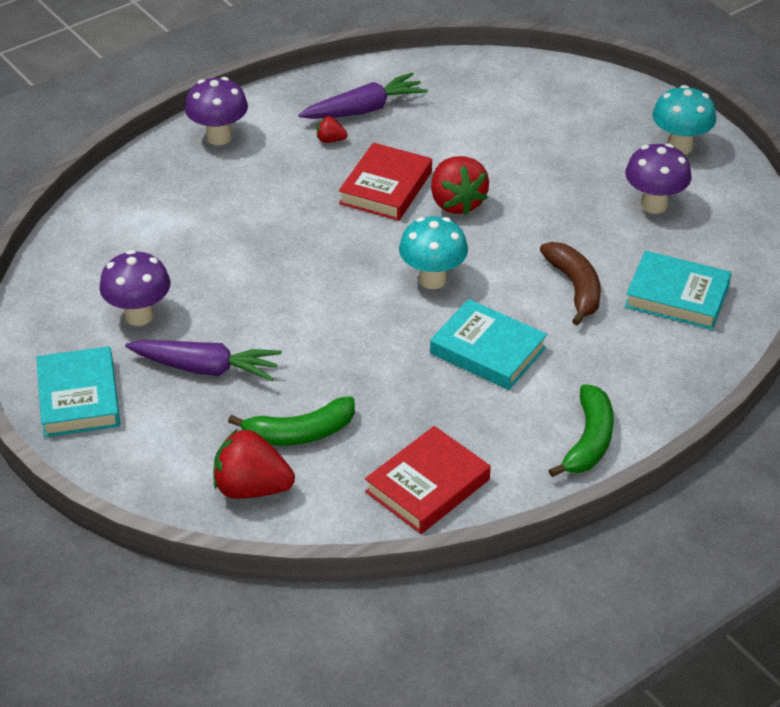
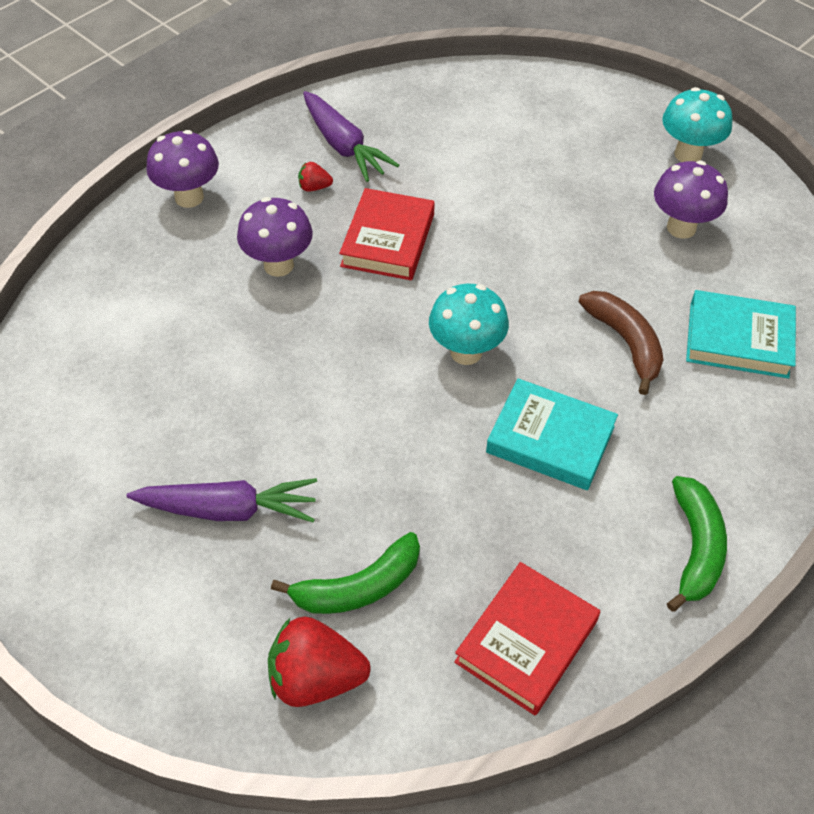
camera: 10 degrees left, 10 degrees up
turquoise book [36,346,120,437] -> none
purple mushroom [99,250,170,326] -> purple mushroom moved to [237,197,313,277]
purple carrot [298,72,428,119] -> purple carrot turned 90 degrees clockwise [303,91,399,182]
red strawberry [431,156,489,215] -> none

